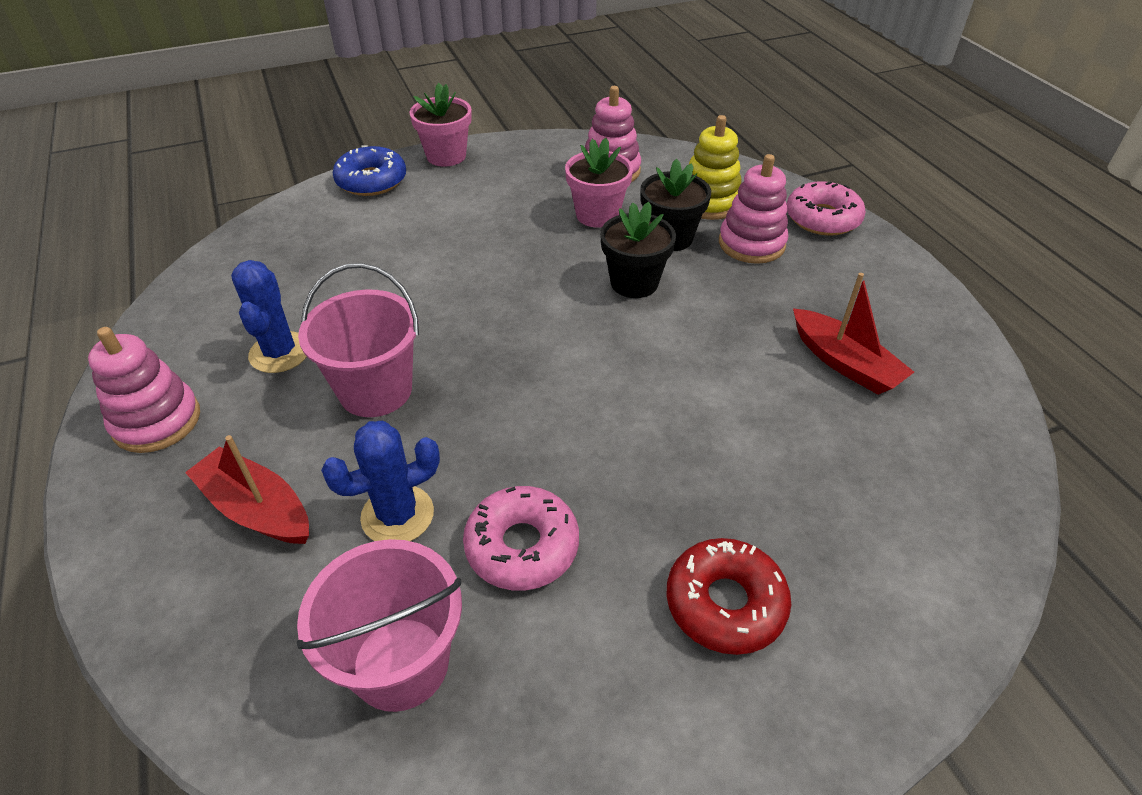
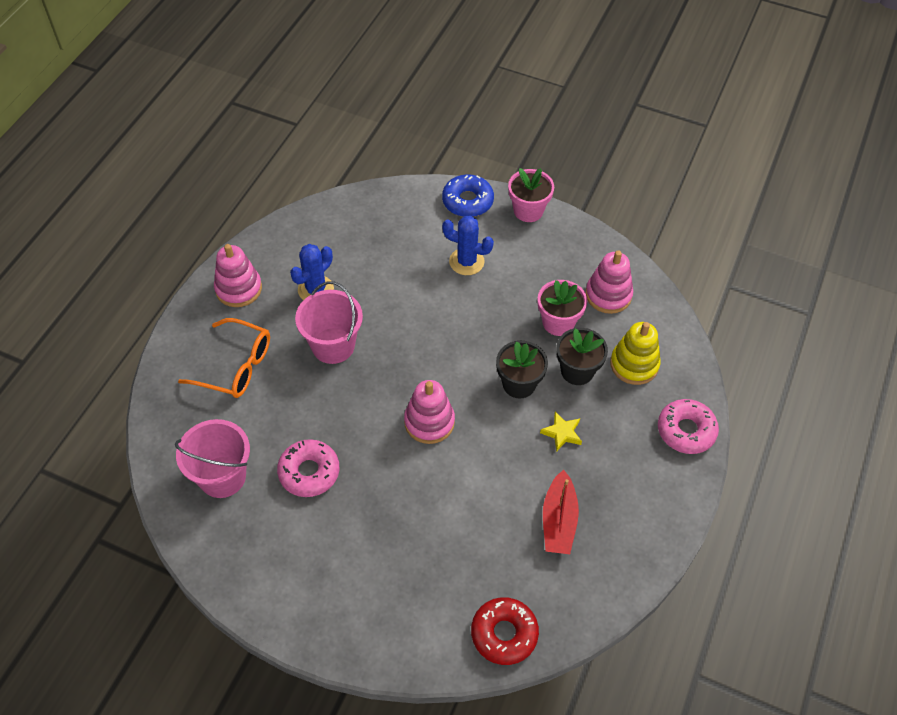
camera: 45 degrees right, 10 degrees up
red boat [185,435,309,544] -> orange glasses [178,318,270,398]
blue cactus [321,421,440,541] -> blue cactus moved to [442,216,494,275]
red donut [666,538,791,655] -> red donut moved to [471,597,539,665]
pink stacking toy [719,154,788,264] -> pink stacking toy moved to [404,380,455,444]
none -> yellow star [540,412,582,452]

